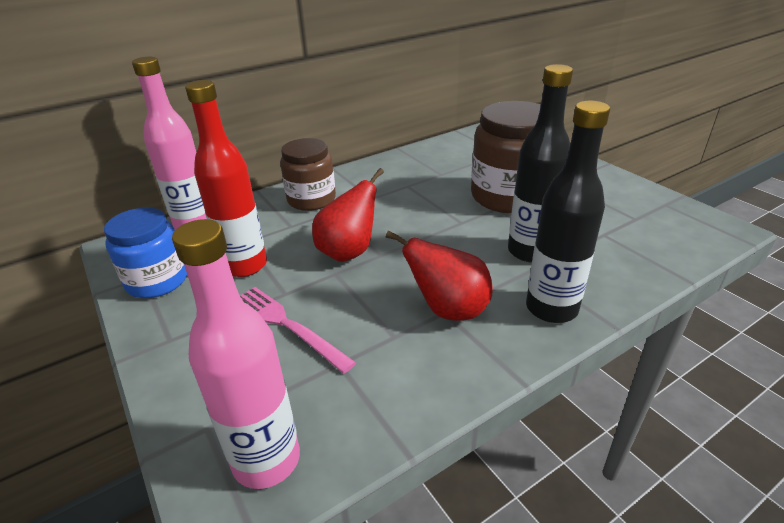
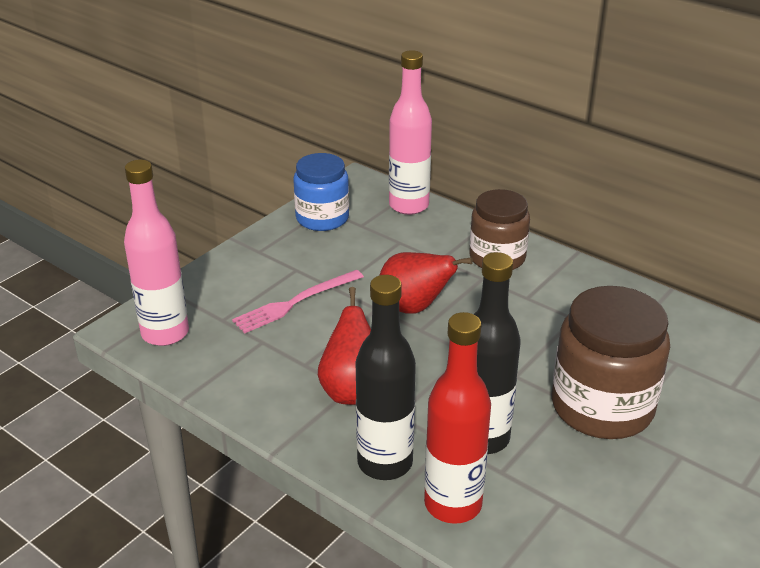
camera: 70 degrees right, 0 degrees up
red bottle [185,80,267,277] -> red bottle moved to [424,312,491,524]
pink fork [240,287,356,373] -> pink fork turned 150 degrees counterclockwise [232,270,364,333]

